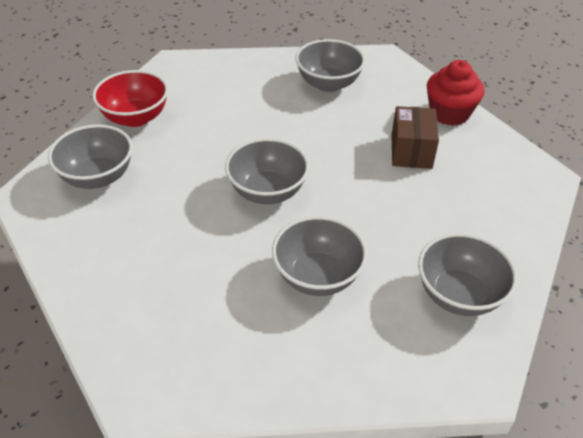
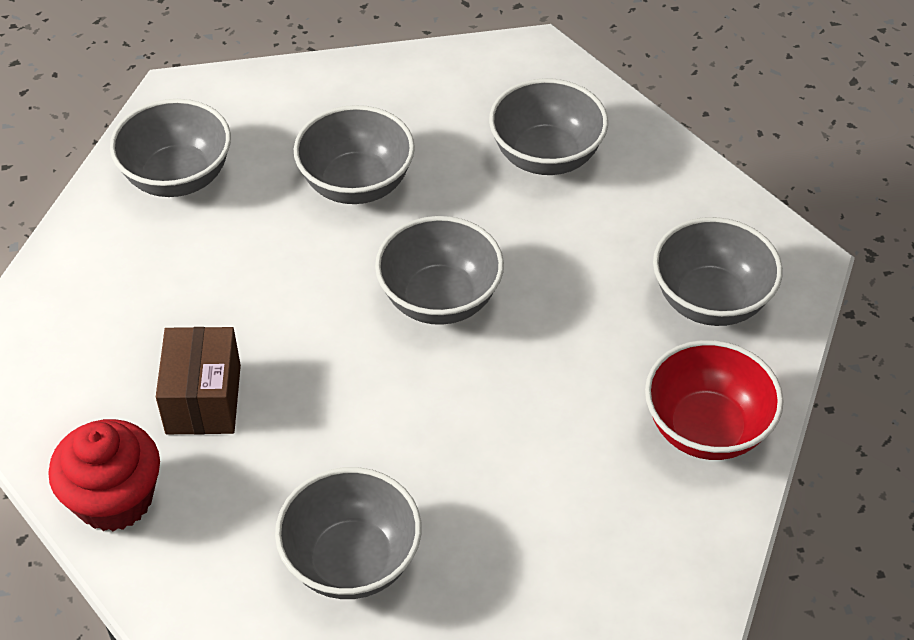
camera: 175 degrees right, 5 degrees up
none -> grey bowl [489,78,608,175]

